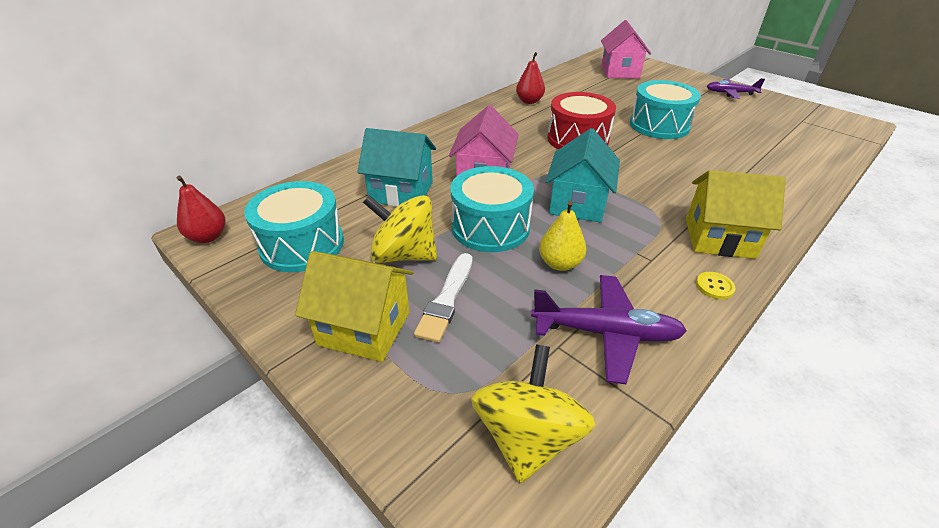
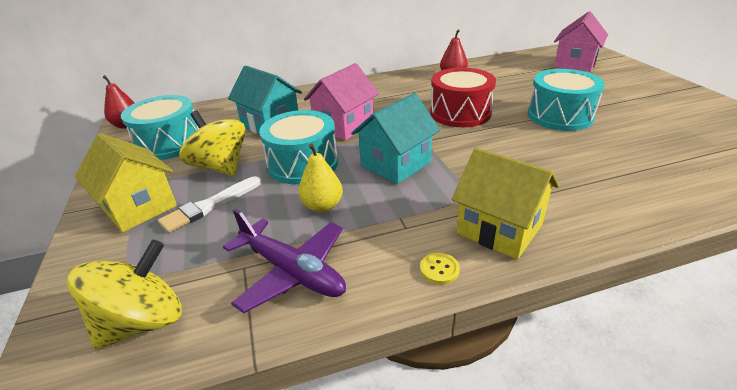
camera: 30 degrees right, 5 degrees down
purple plane [707,78,765,99] -> none

